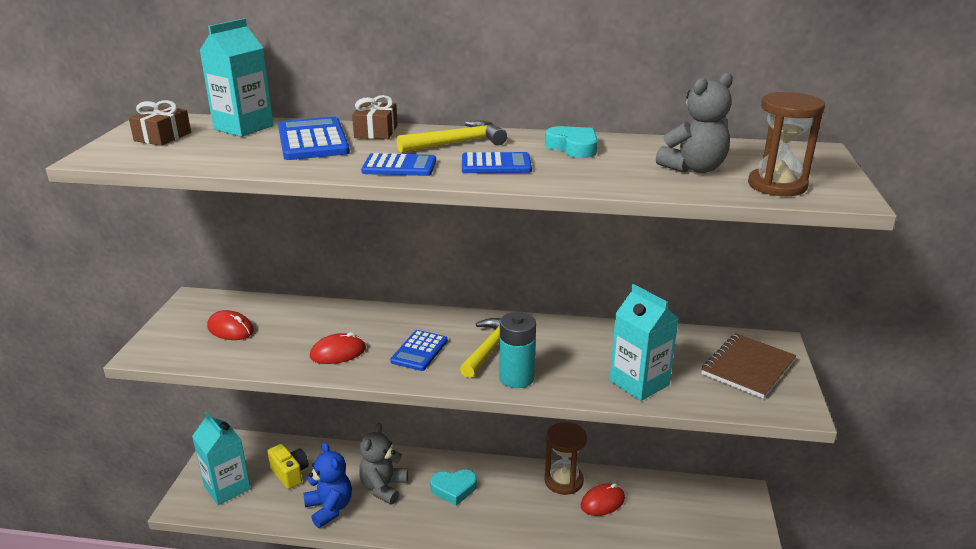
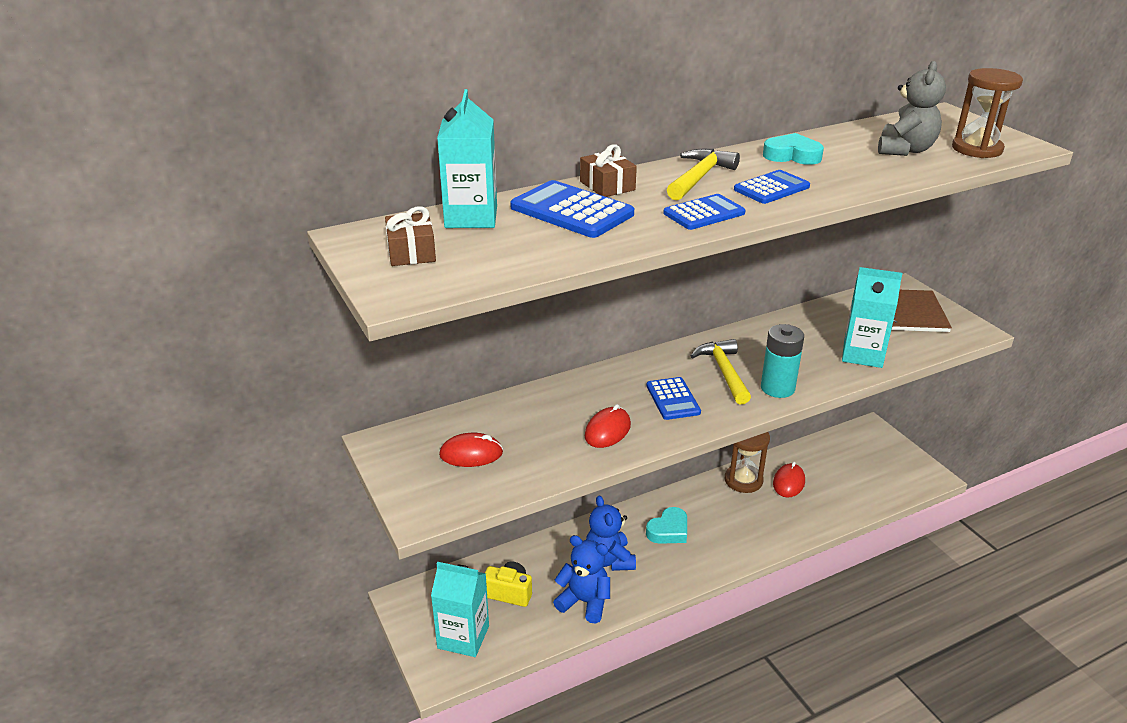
camera: 35 degrees left, 5 degrees up
grey teddy bear [359,423,408,504] -> blue teddy bear [586,495,636,571]

